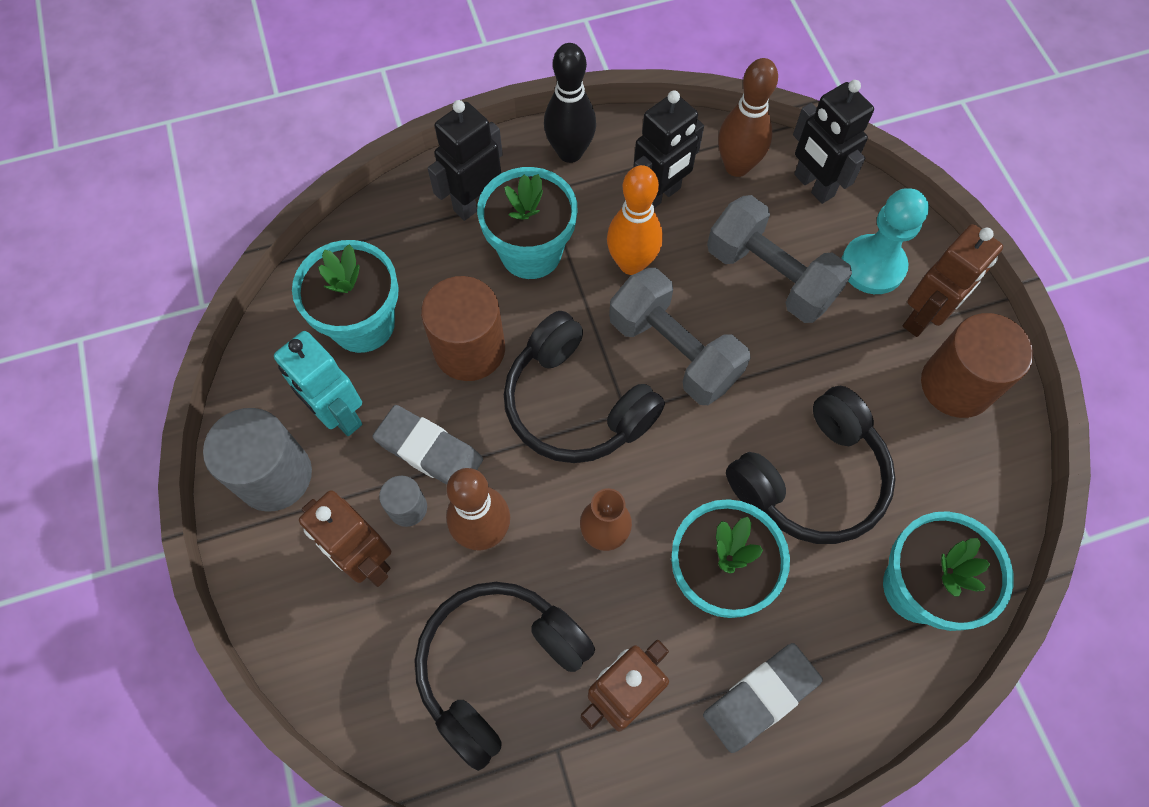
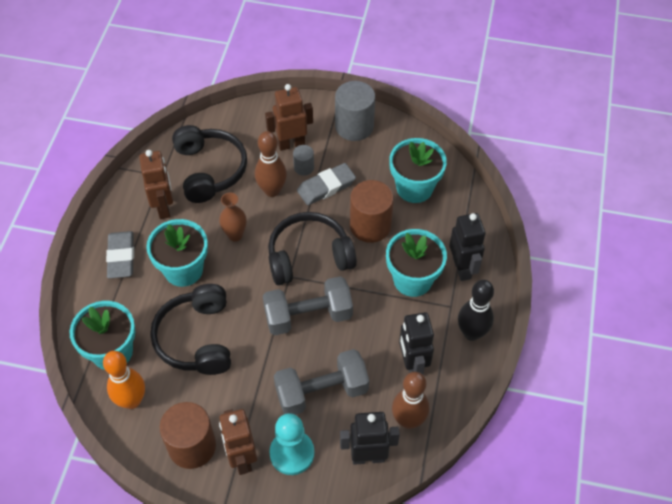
camera: 120 degrees right, 10 degrees down
turquoise robot [274,331,362,436] -> none
orange bowling pin [607,165,663,275] -> orange bowling pin moved to [103,351,145,409]

